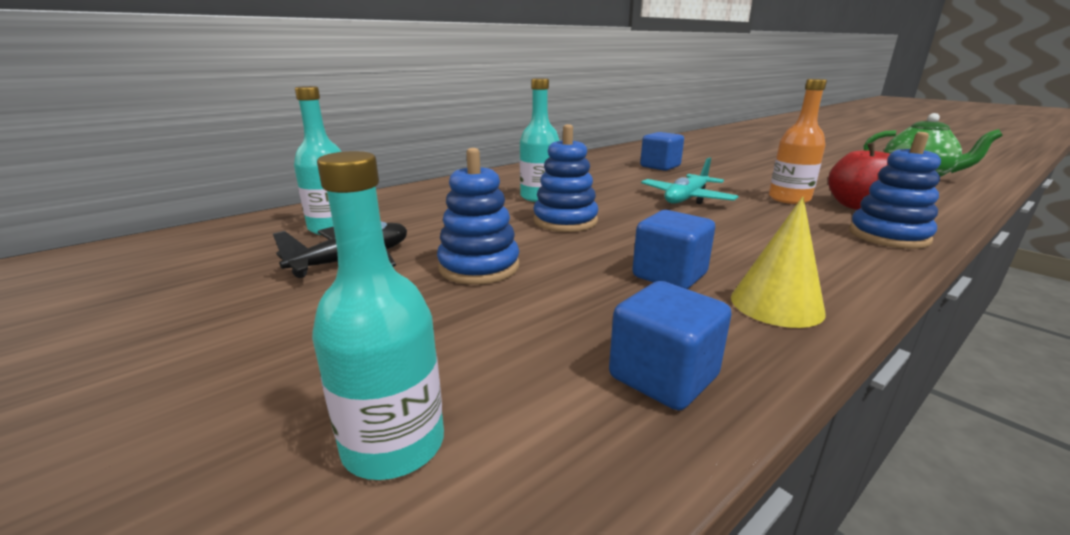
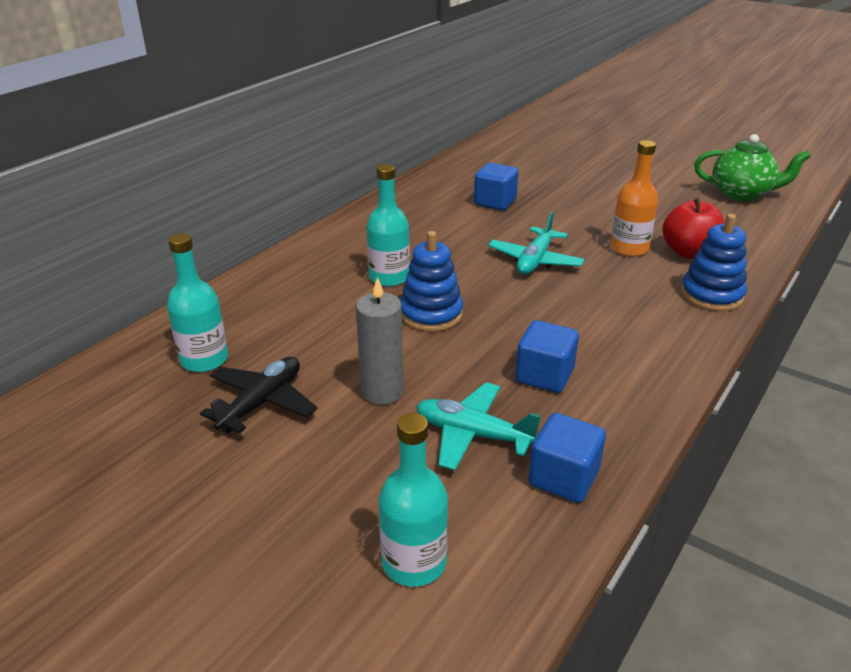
camera: 15 degrees left, 10 degrees up
blue stacking toy [437,148,519,285] -> grey candle [356,277,403,405]
yellow cone [731,196,825,328] -> none
none -> turquoise plane [416,382,541,470]

